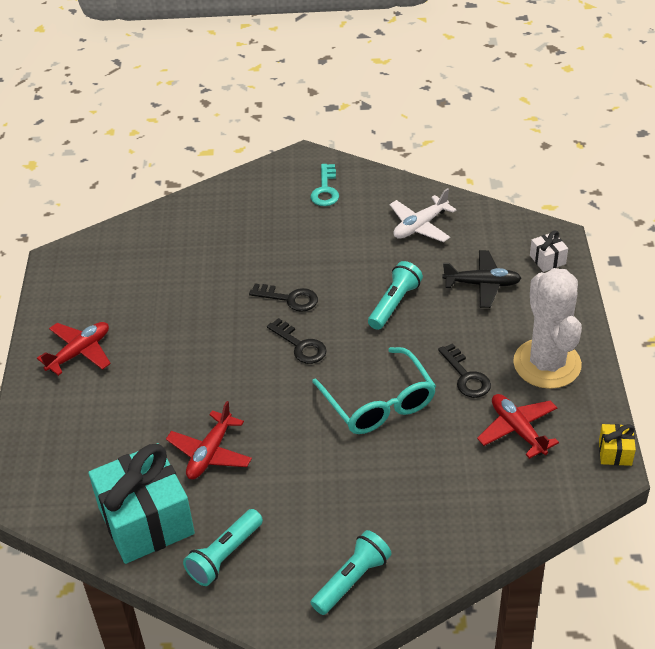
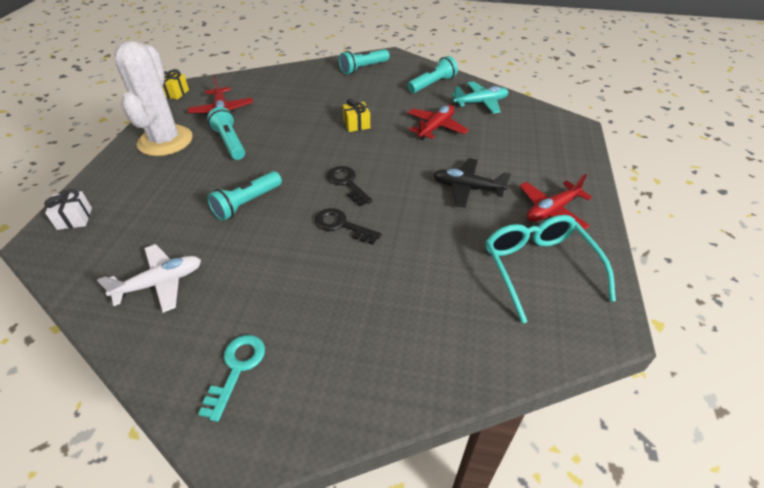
camera: 170 degrees left, 0 degrees up
turquoise gift [88,443,195,564] -> turquoise plane [451,81,509,114]
turquoise glasses [312,347,436,434] -> turquoise glasses moved to [486,215,616,324]
black key [438,343,491,398] -> turquoise flashlight [207,107,245,160]
black plane [442,250,522,308] -> black plane moved to [433,158,511,208]
none -> yellow gift [343,99,370,132]

